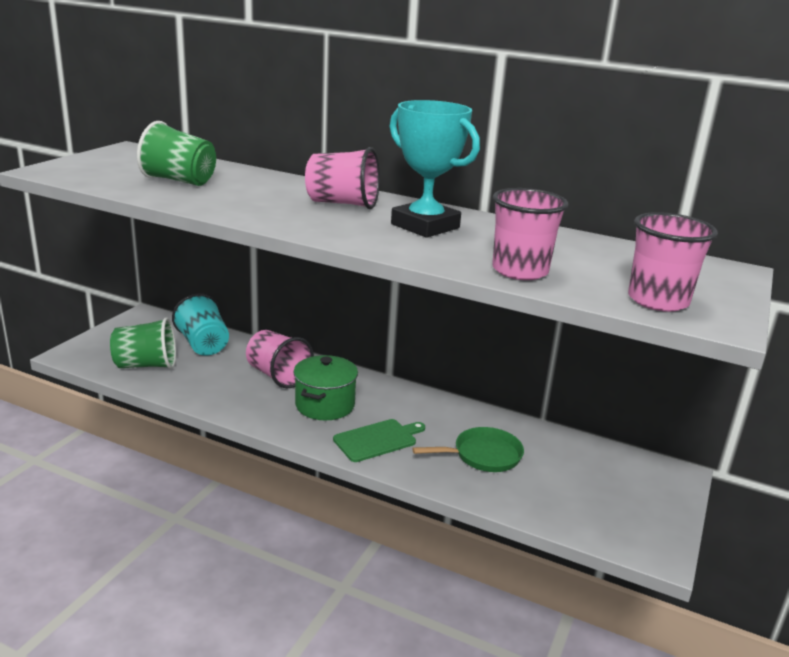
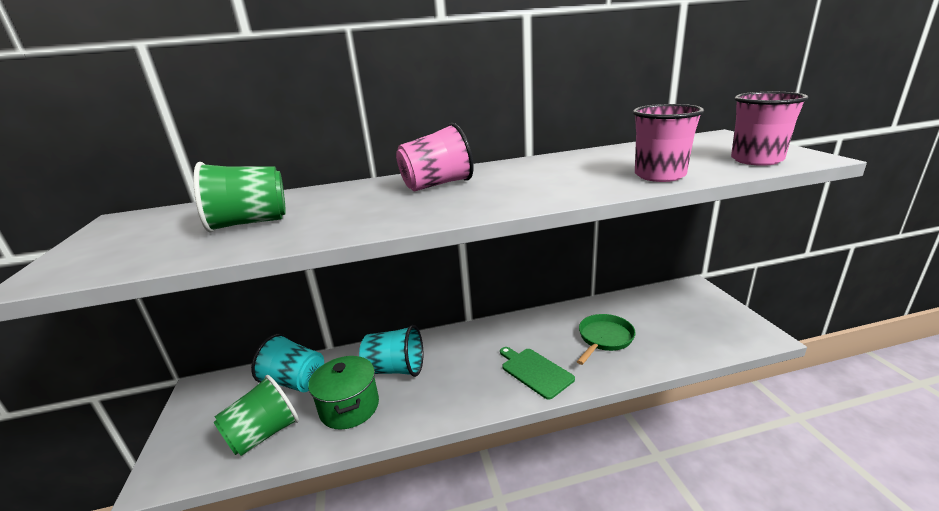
camera: 35 degrees left, 0 degrees up
pink cup [246,330,314,389] -> turquoise cup [359,325,423,377]
green pot [293,355,358,420] -> green pot moved to [308,356,379,430]
green cutting board [333,419,425,462] -> green cutting board turned 60 degrees counterclockwise [500,347,575,400]
turquoise trophy [389,100,480,238] -> none

